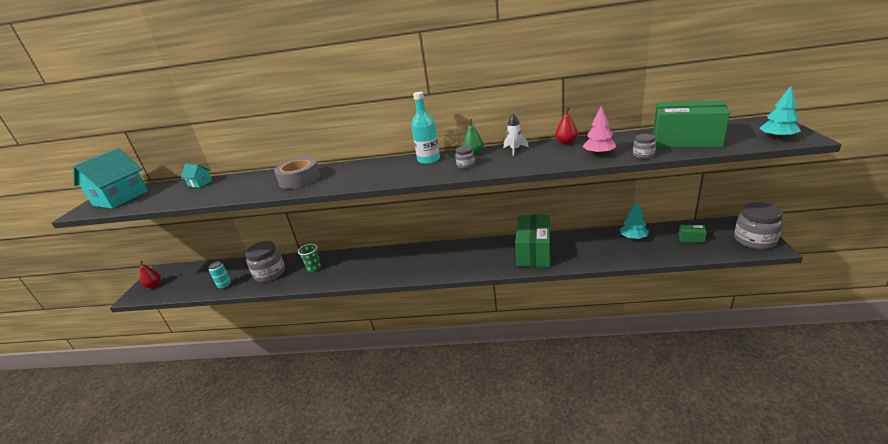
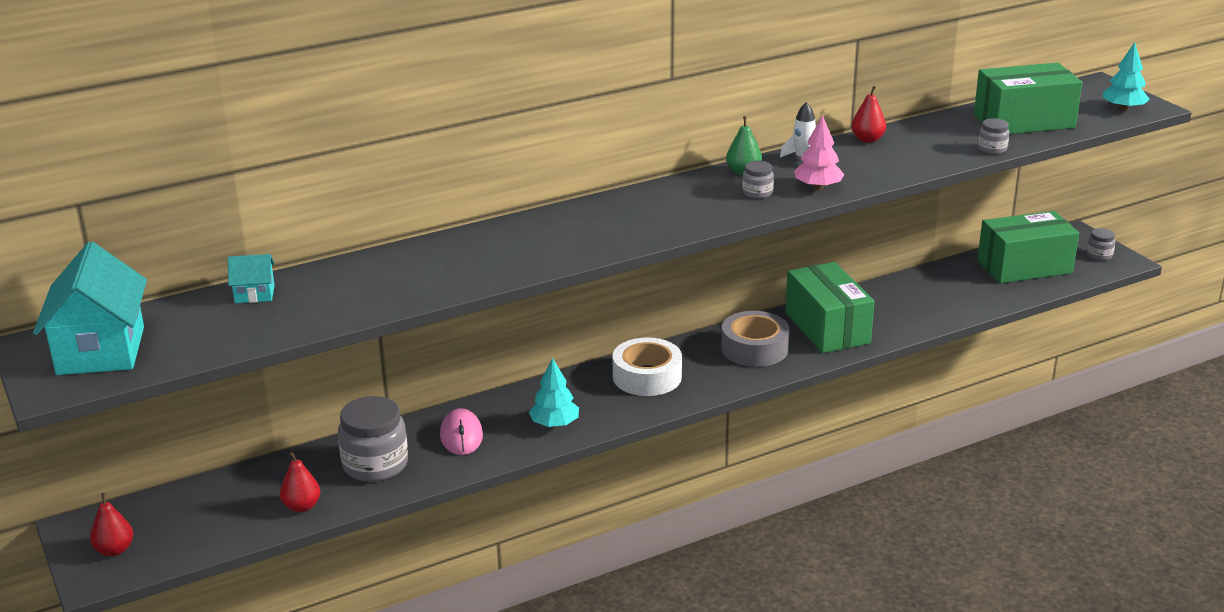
camera: 35 degrees left, 0 degrees up
turquoise can [209,261,231,289] -> red pear [280,452,320,512]
grey tape [274,158,320,189] -> grey tape moved to [721,311,789,367]
green cup [298,244,321,272] -> pink mouse [440,408,483,455]
turquoise bottle [411,92,440,164] -> none
pink tree [582,105,616,155] -> pink tree moved to [794,115,845,190]
turquoise tree [620,202,649,239] -> turquoise tree moved to [529,358,579,427]
green box [678,224,707,243] -> green box [977,211,1079,283], size x2.40
grey jar [734,202,783,249] -> grey jar [1087,228,1115,260], size x0.48
none -> white tape [612,337,682,396]

